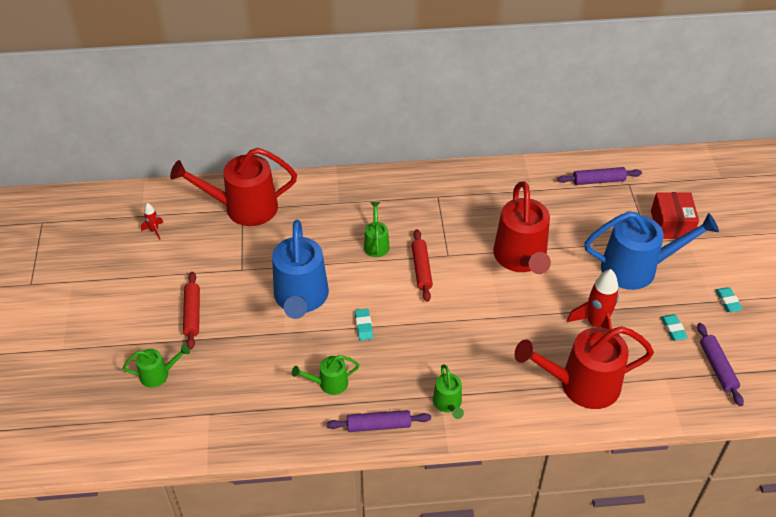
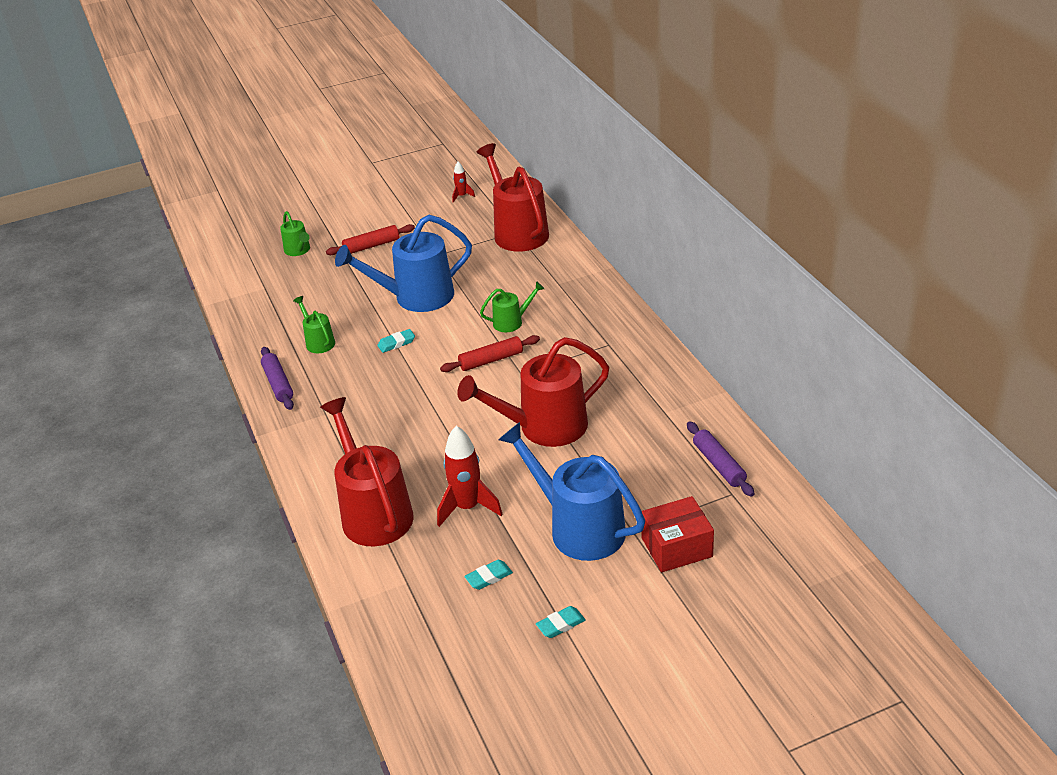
camera: 75 degrees right, 10 degrees down
green watering can [433,364,464,419] -> none
blue watering can [585,211,719,290] -> blue watering can turned 150 degrees clockwise [498,422,645,561]
purple rolling pin [697,323,744,406] -> none

